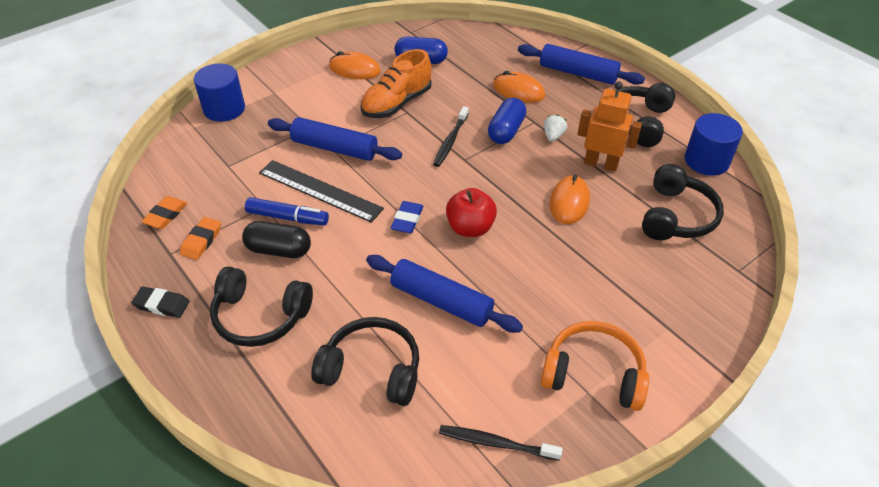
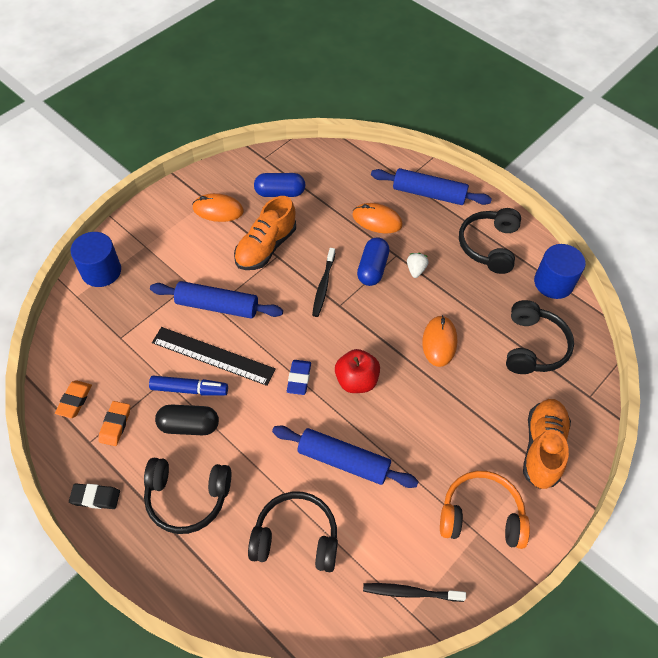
camera: 10 degrees left, 10 degrees up
orange robot [578,81,642,171] -> none
none -> orange shoe [523,399,571,489]

